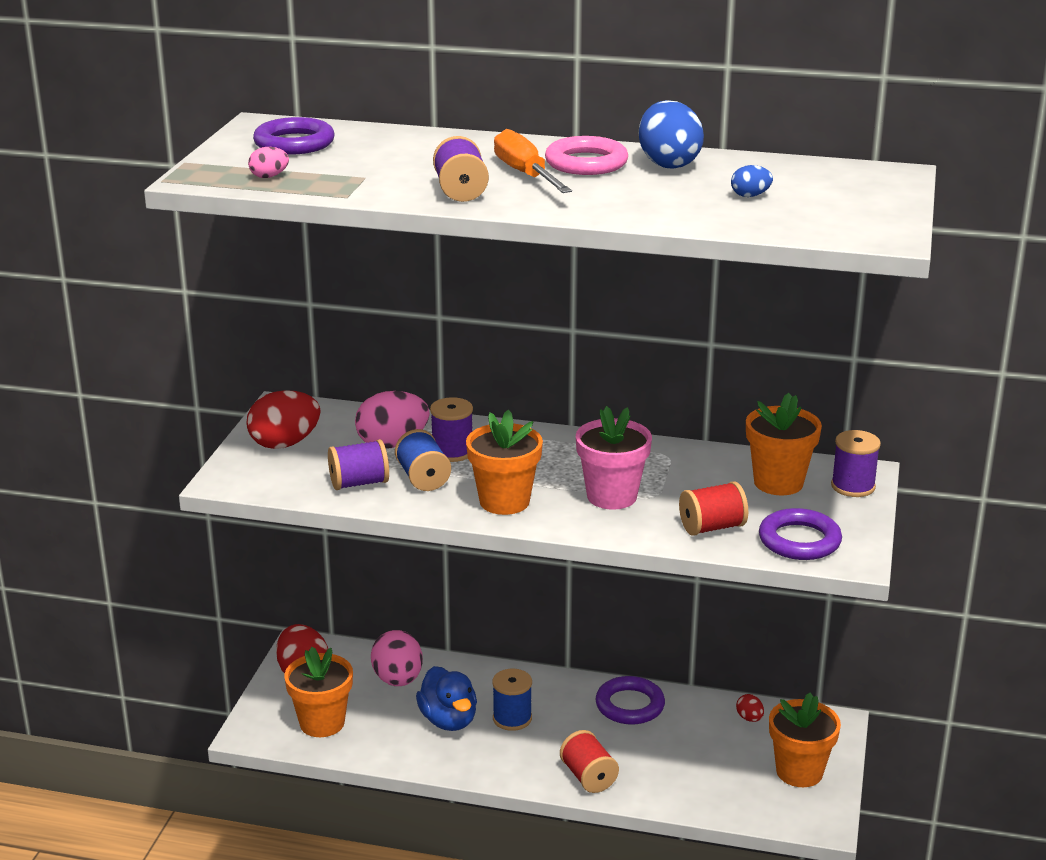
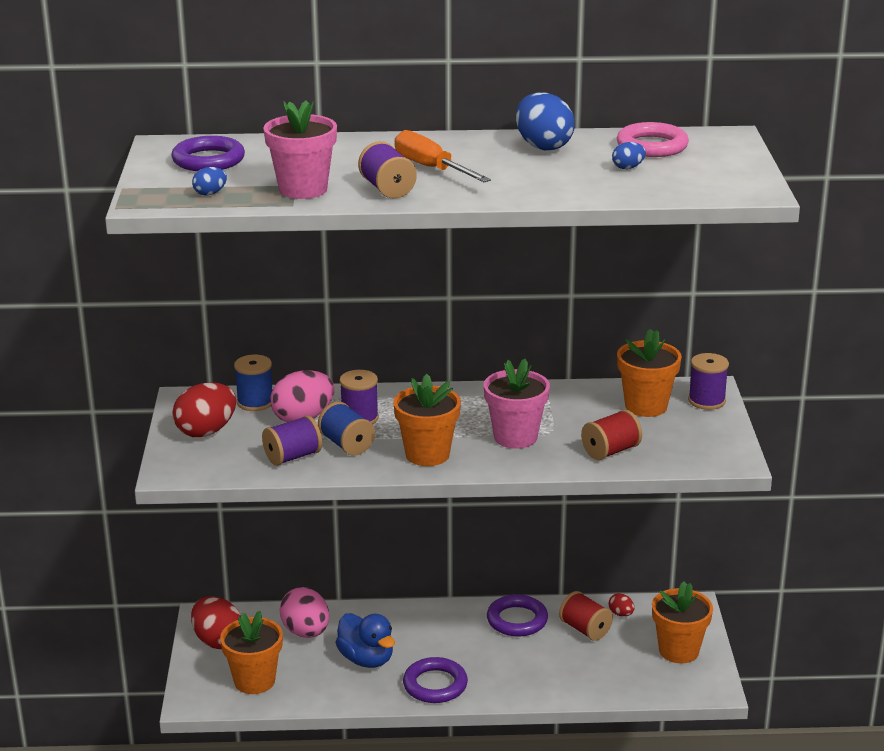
camera: 15 degrees left, 0 degrees up
pink egg [248,147,289,178] -> blue egg [192,167,227,196]
blue spool [492,669,532,731] -> blue spool moved to [234,355,272,411]
pink ring [545,136,628,175] -> pink ring moved to [617,122,689,157]
red spool [560,730,619,793] -> red spool moved to [559,591,613,641]
purple ring [759,508,842,560] -> purple ring moved to [403,657,468,703]
none -> pink flower pot [263,101,337,199]

